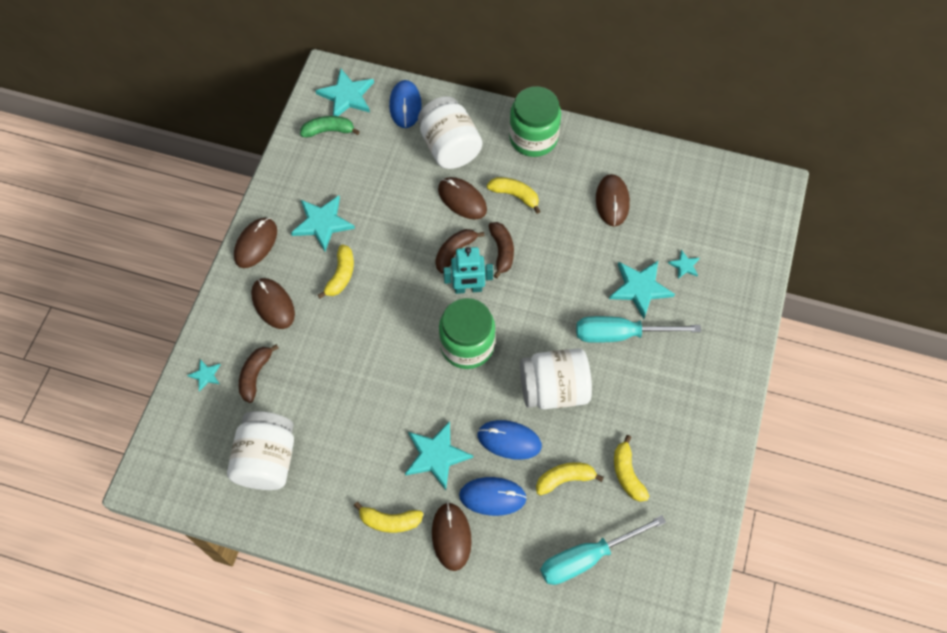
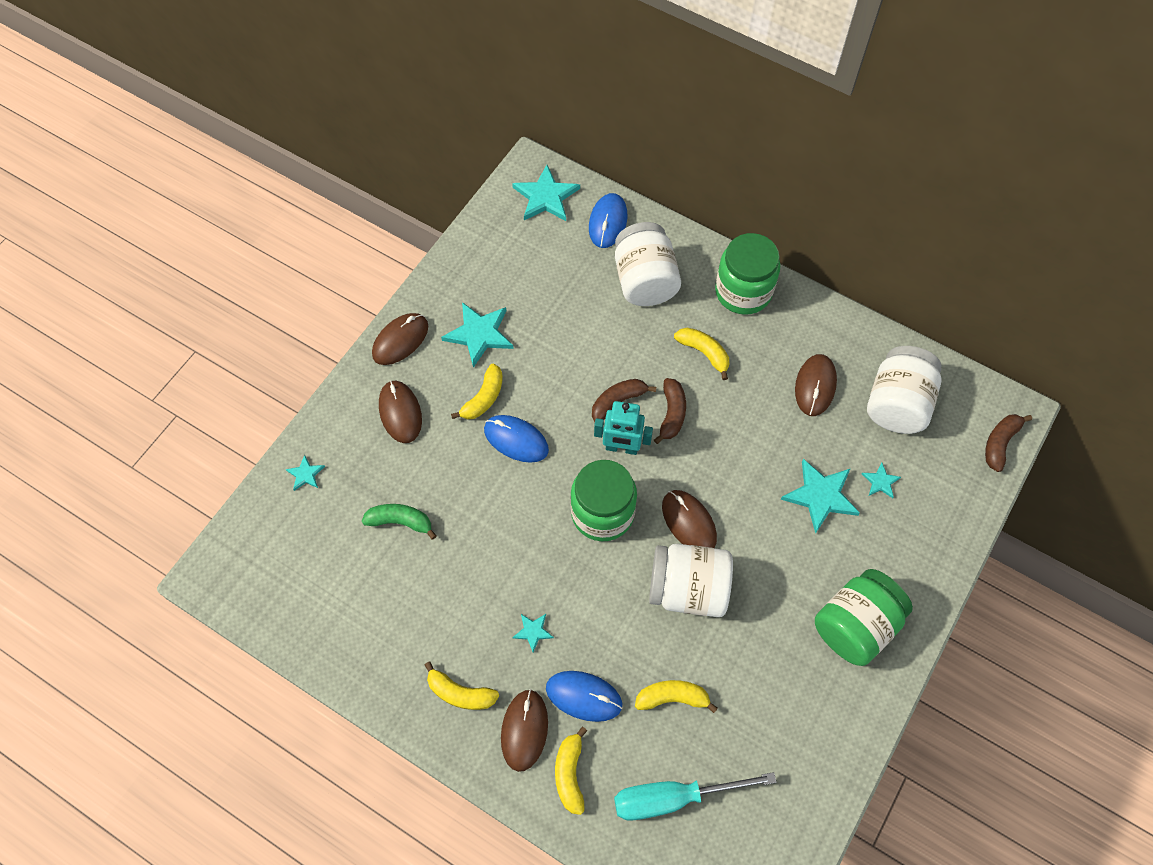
camera: 15 degrees right, 0 degrees up
white jar [227,411,294,490] -> white jar moved to [867,346,941,434]
brown banana [239,344,279,403] -> brown banana moved to [985,414,1032,472]
green banana [300,116,360,137] -> green banana moved to [362,504,437,540]
turquoise star [405,421,473,490] -> turquoise star [512,614,554,652], size x0.50
brown mouse [438,177,487,219] -> brown mouse moved to [662,490,717,548]
blue mouse [478,420,542,460] -> blue mouse moved to [484,415,549,463]
turquoise screwdriver [576,316,701,343] -> none
yellow banana [614,435,650,502] -> yellow banana moved to [555,727,587,815]
none -> green jar [815,569,913,666]

